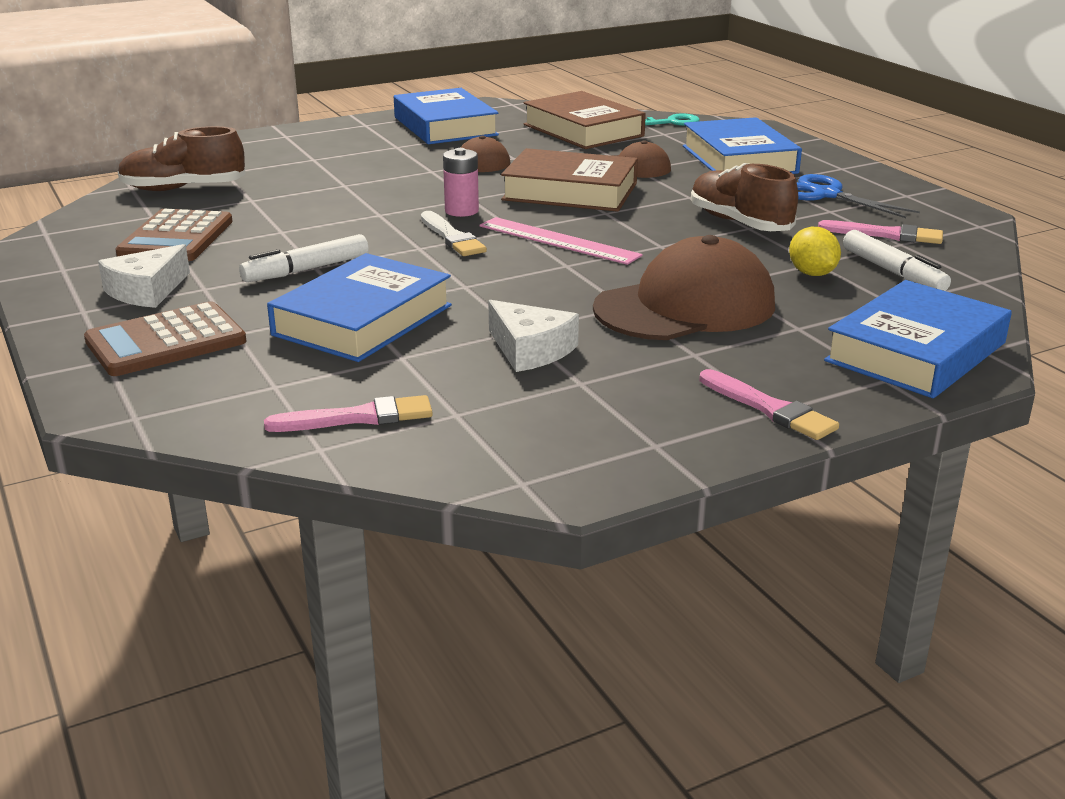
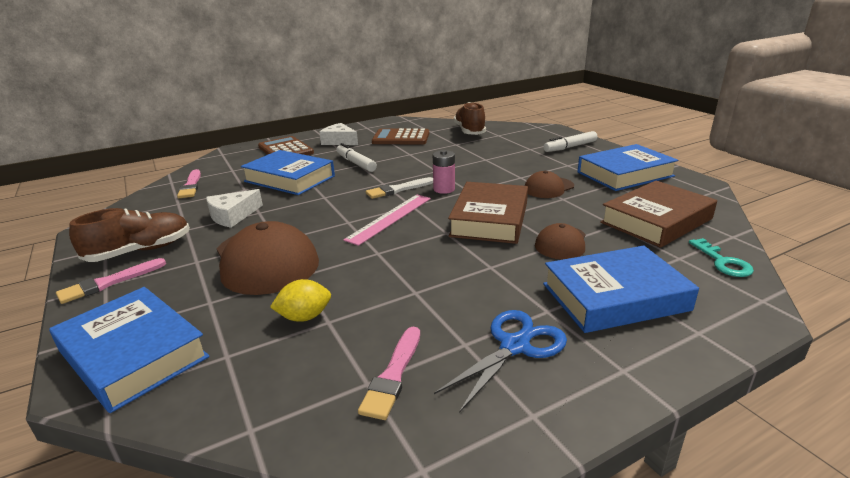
camera: 90 degrees right, 0 degrees up
brown shoe [691,163,798,231] -> brown shoe moved to [69,208,190,262]
white marker [843,230,951,291] -> white marker moved to [543,131,598,152]

